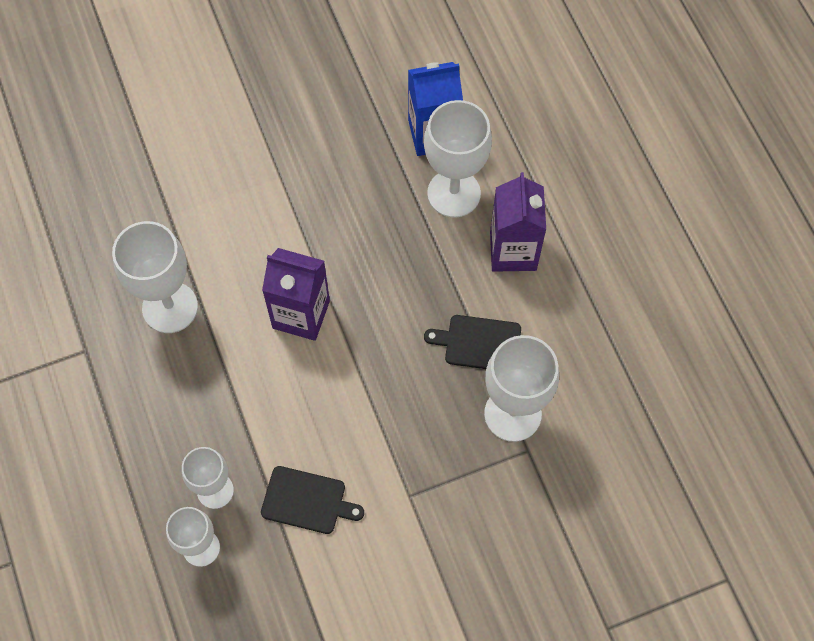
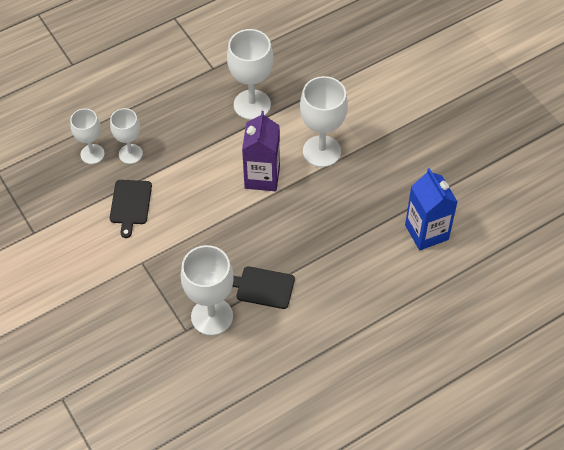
camera: 80 degrees right, 10 degrees down
white goblet [424,100,492,218] -> white goblet moved to [300,76,348,167]
black cutting board [424,315,521,369] -> black cutting board turned 75 degrees counterclockwise [232,266,295,309]
purple carton [490,172,546,272] -> none

